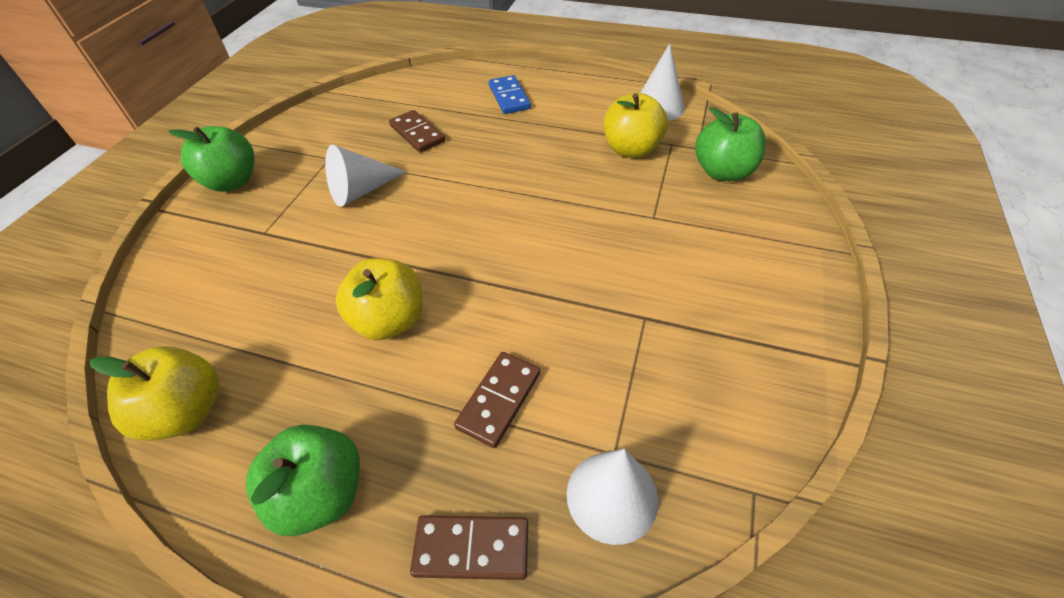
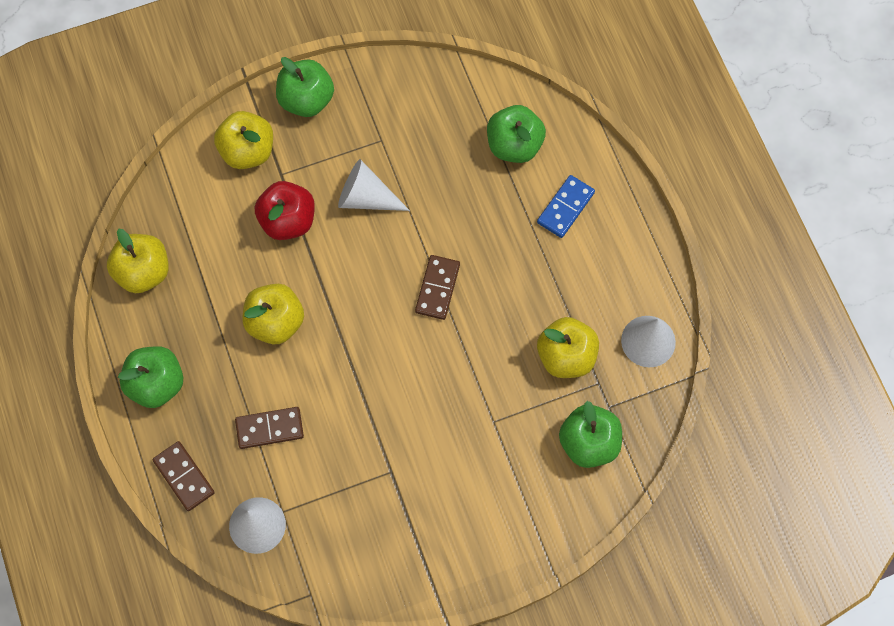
camera: 50 degrees right, 20 degrees up
brown domino [389,110,445,153] -> brown domino moved to [415,255,460,320]
none -> yellow apple [214,111,273,169]
none -> red apple [255,181,315,240]
none -> green apple [487,105,546,163]

